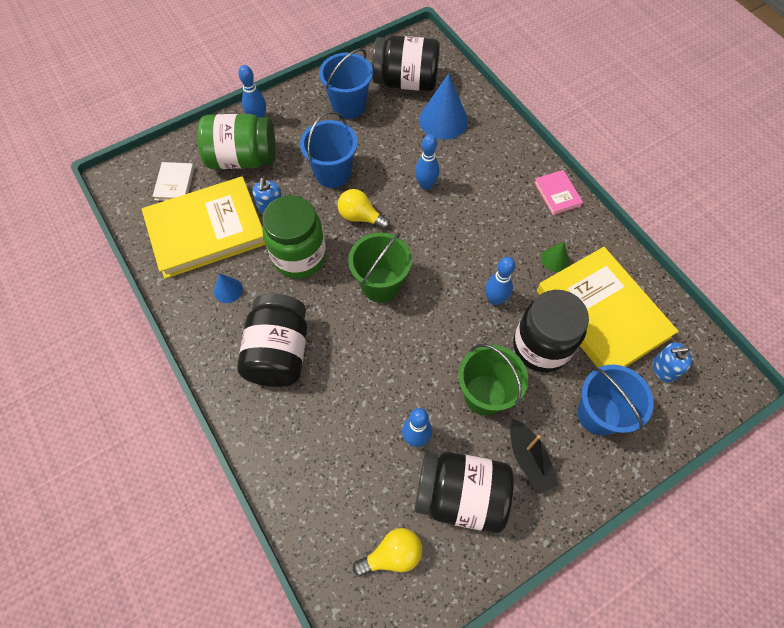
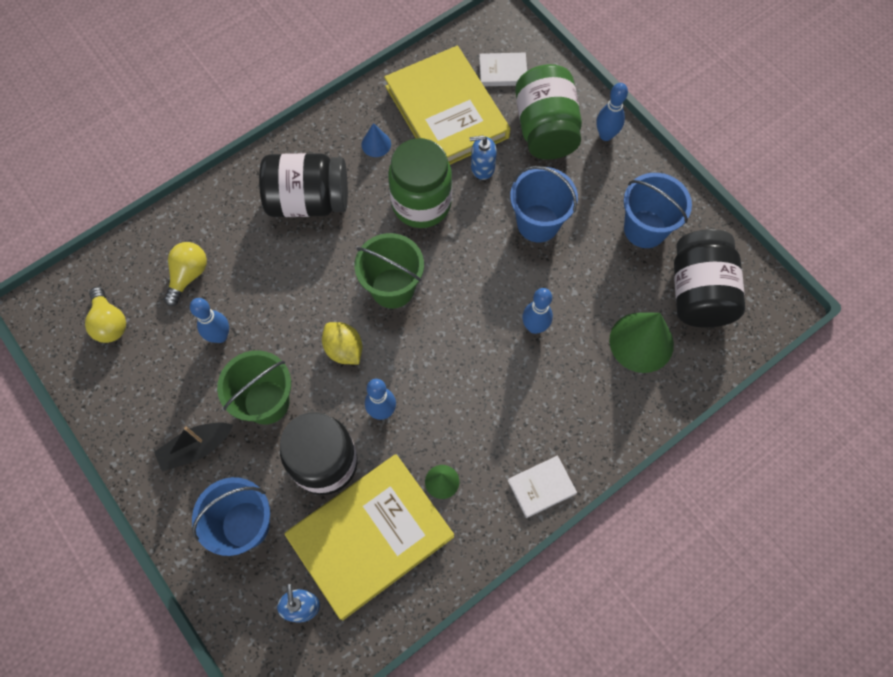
camera: 85 degrees right, 5 degrees up
yellow light bulb [337,189,390,230] -> yellow light bulb moved to [164,242,207,306]
black jar [415,452,514,533] -> none
blue cone [419,73,468,140] -> green cone [609,313,674,373]
pink book [534,170,583,215] -> white book [508,455,577,518]
none -> yellow lemon [322,322,362,364]

